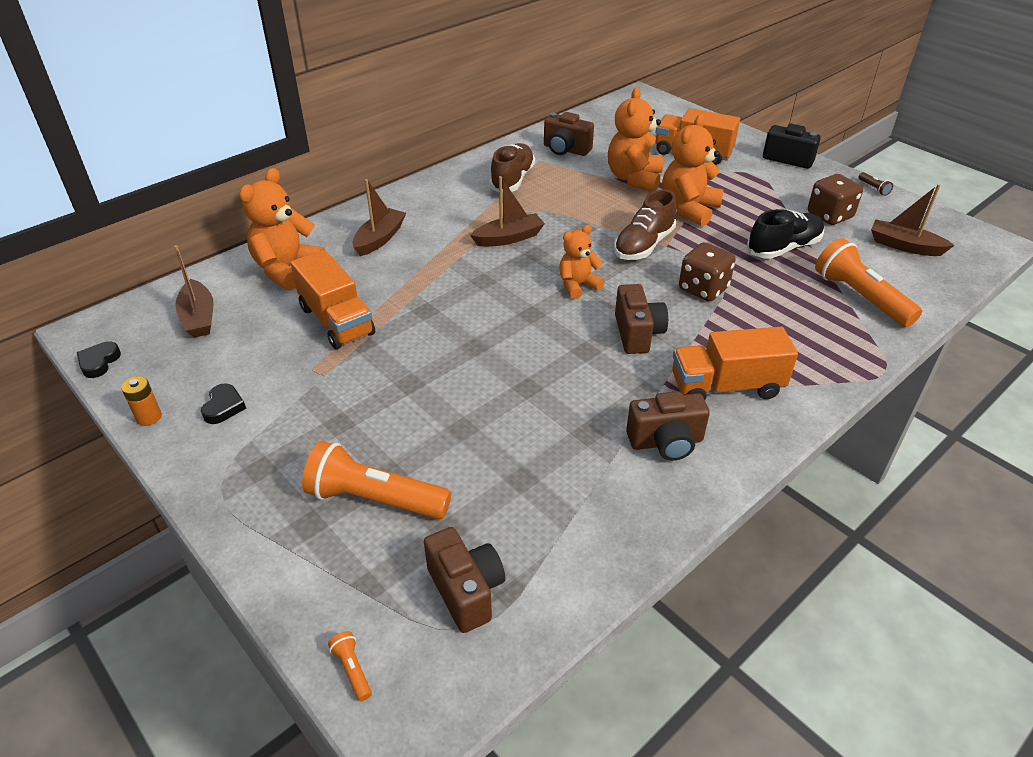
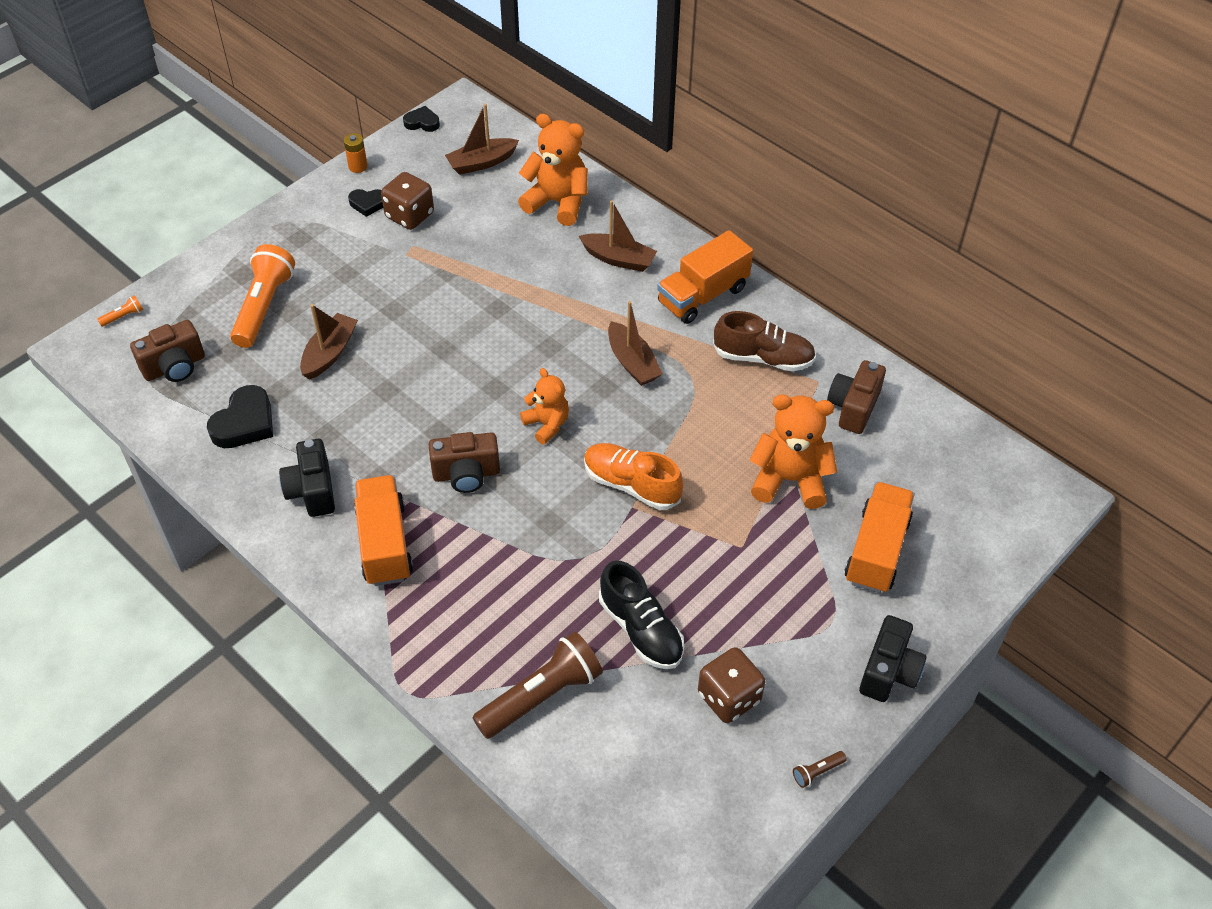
camera: 85 degrees right, 10 degrees up
orange truck [291,250,375,349] -> orange truck moved to [657,230,753,324]
brown shoe [614,190,677,260] -> orange shoe [584,443,684,510]
brown camera [626,391,710,461] -> black camera [279,439,335,517]
orange teddy bear [662,114,724,227] -> none
brown dice [679,242,735,301] -> brown dice moved to [381,172,434,230]
orange flashlight [815,238,922,327] -> brown flashlight [472,632,603,739]
brown boat [871,184,955,256] -> brown boat moved to [300,304,358,380]
none -> black heart [207,385,273,448]

